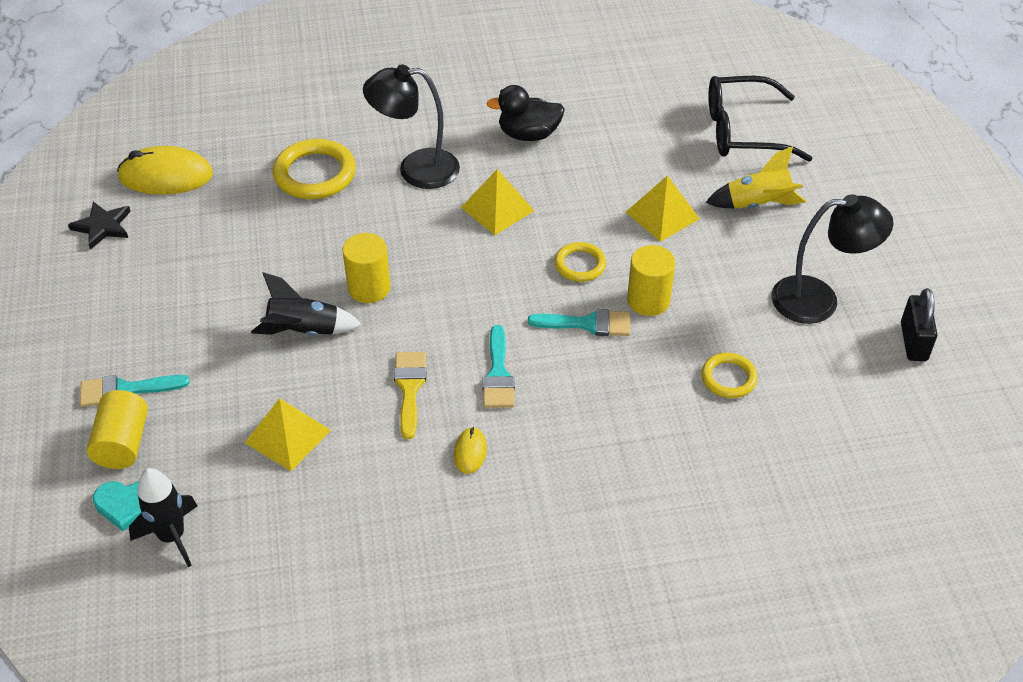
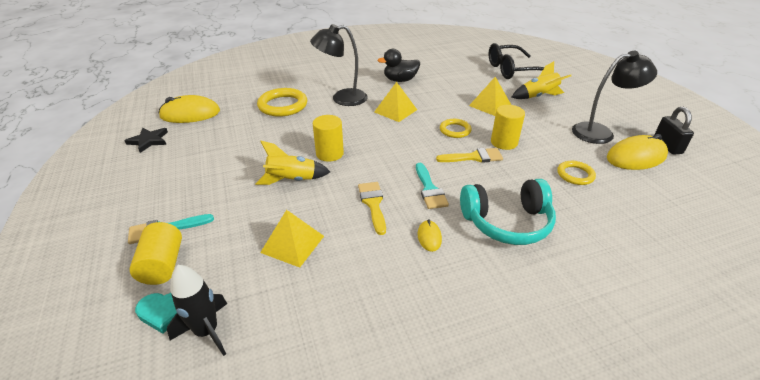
camera: 10 degrees left, 10 degrees down
black rocket [251,272,362,336] -> yellow rocket [255,141,330,185]
turquoise brush [528,309,630,336] -> yellow brush [436,148,503,163]
none -> turquoise headphones [460,179,556,245]
none -> yellow mouse [607,134,668,170]

